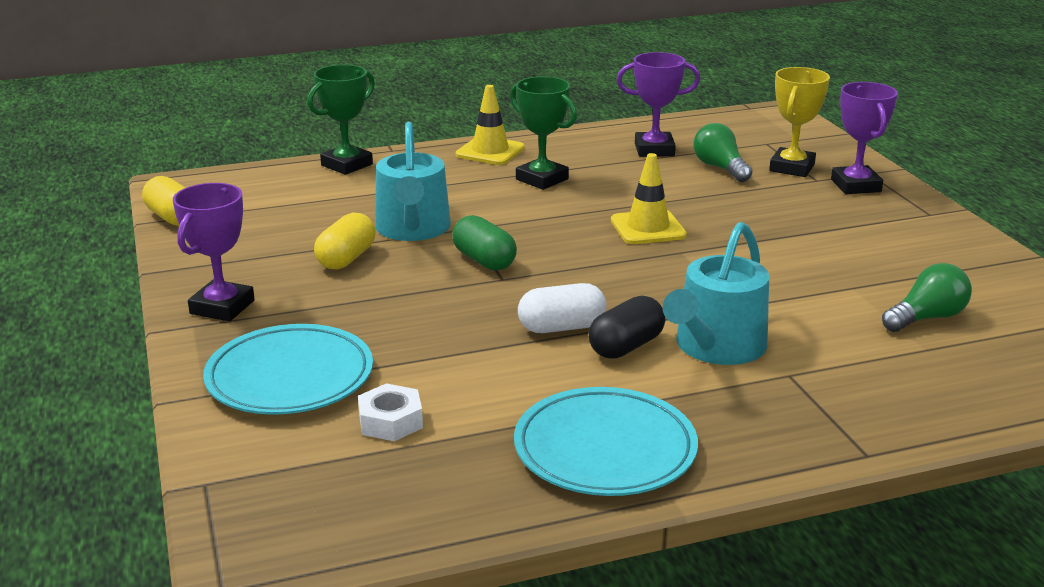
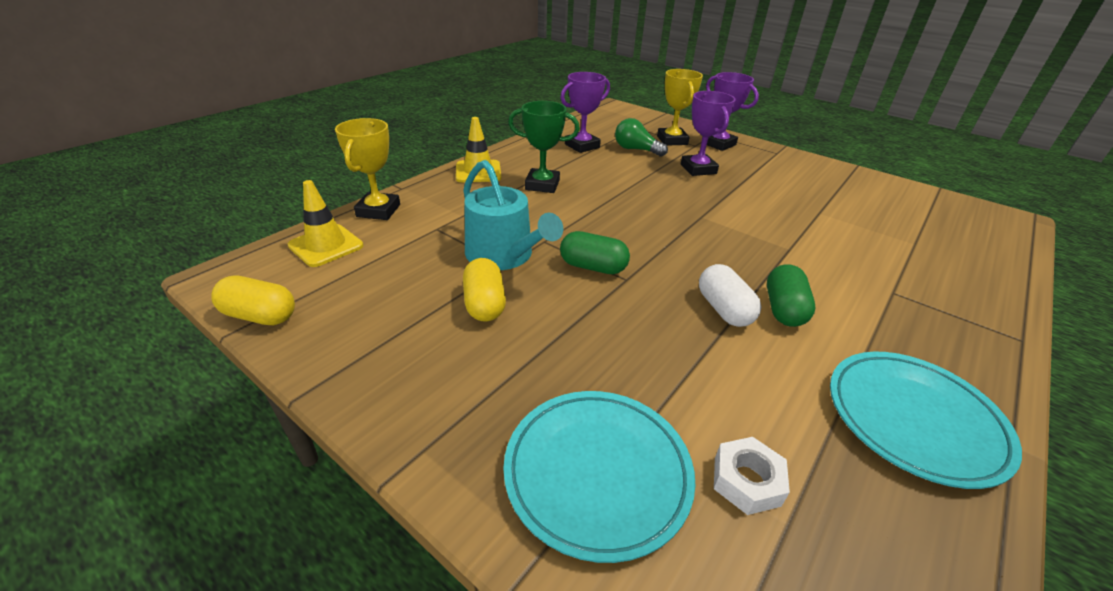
camera: 35 degrees left, 10 degrees up
purple trophy [173,183,255,321] -> purple trophy moved to [681,91,736,176]
green trophy [307,65,375,175] -> yellow trophy [335,118,400,220]
white capsule [518,283,607,333] -> white capsule turned 60 degrees counterclockwise [699,264,761,327]
black capsule [589,296,665,359] -> green capsule [767,264,815,327]
yellow traffic cone [611,153,687,244] -> yellow traffic cone moved to [288,180,363,267]
turquoise watering can [663,222,769,365] -> none
green light bulb [882,263,972,332] -> none

